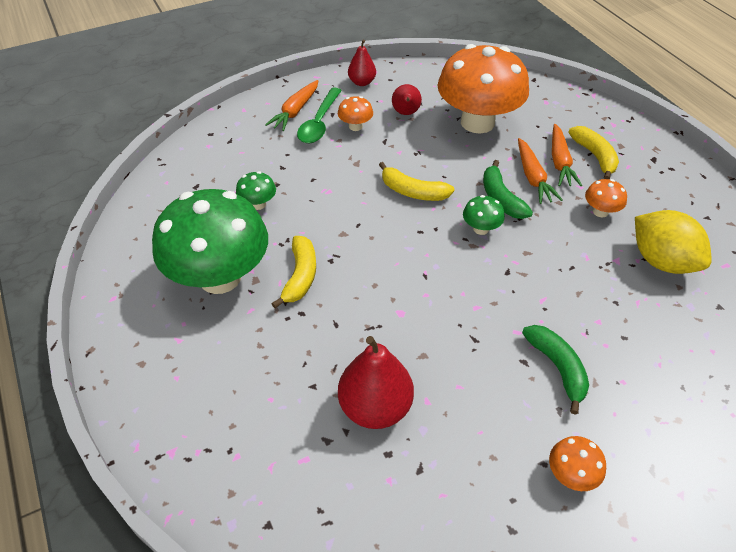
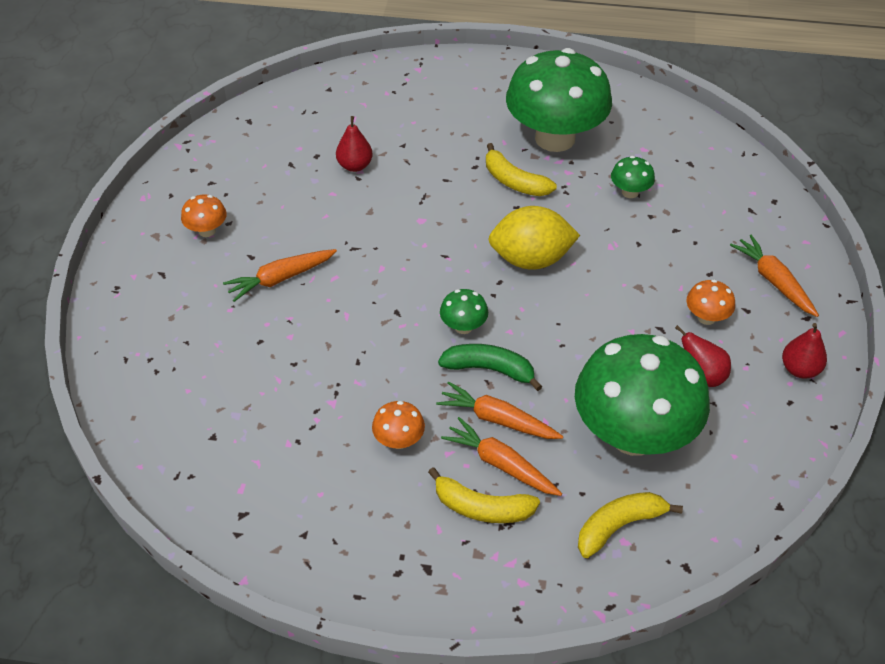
camera: 125 degrees right, 0 degrees up
green spoon [297,87,342,143] -> none
red pear [338,336,414,429] -> red pear [336,116,373,172], size x0.59
yellow banana [379,162,455,201] -> yellow banana moved to [578,492,683,558]
orange mushroom [438,44,529,133] -> green mushroom [575,334,710,456]
green banana [522,325,589,415] -> orange carrot [223,249,337,302]
yellow lemon [635,210,712,274] -> yellow lemon moved to [488,206,580,270]

